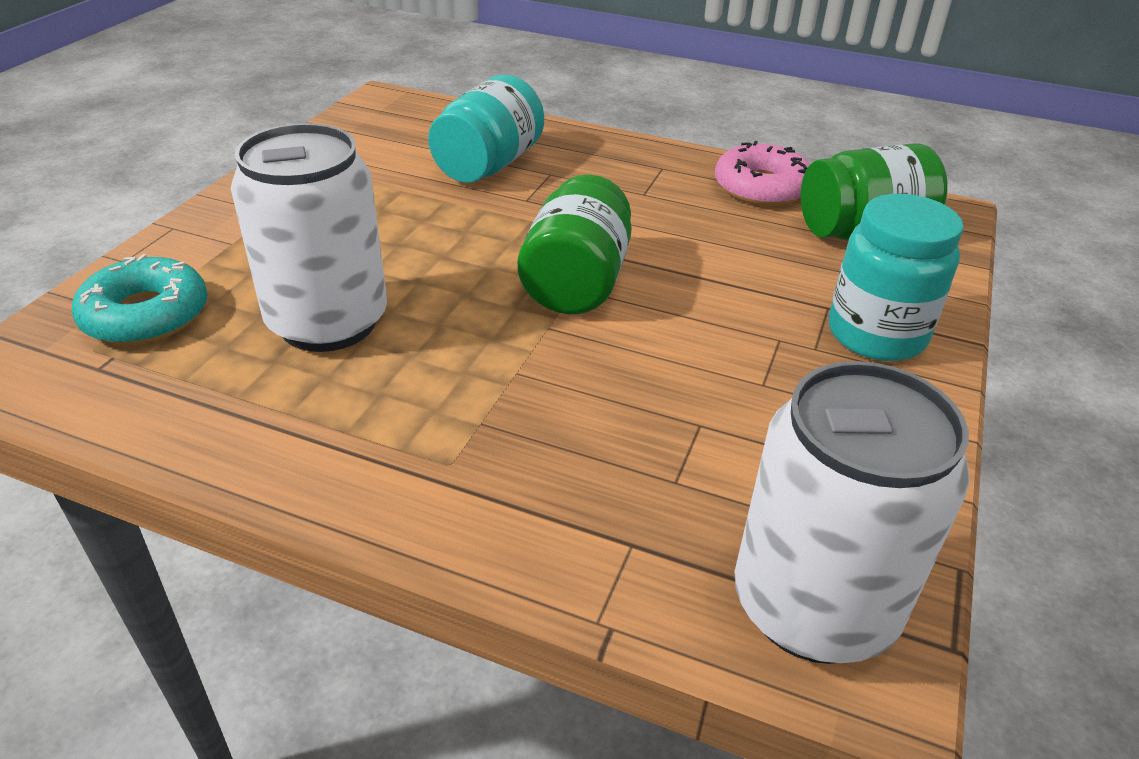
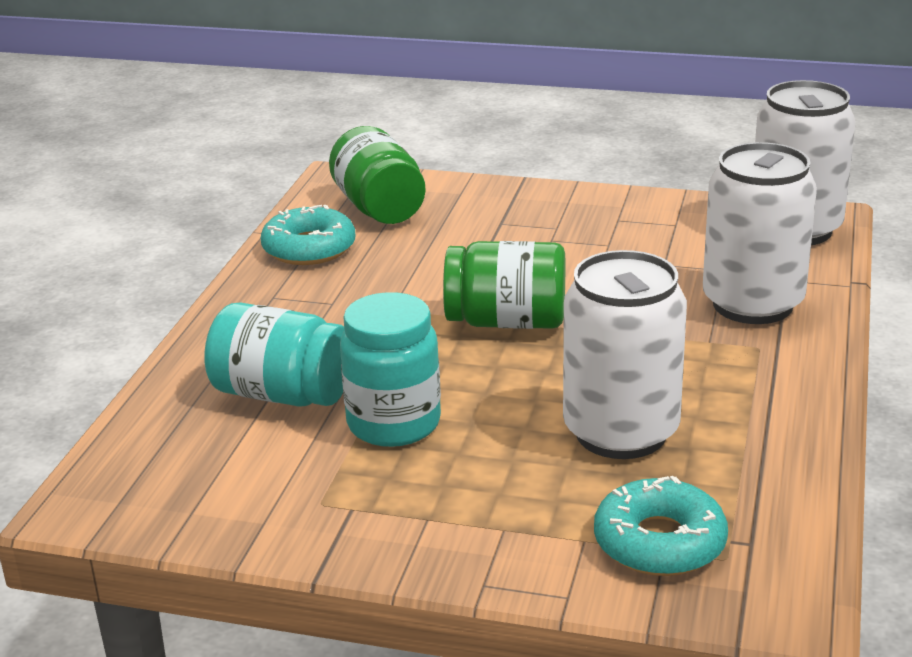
camera: 95 degrees left, 10 degrees down
pink donut [715,141,810,206] -> turquoise donut [261,205,355,265]
turquoise jar [829,194,964,361] -> turquoise jar moved to [340,292,441,447]
none -> white can [703,142,817,324]

